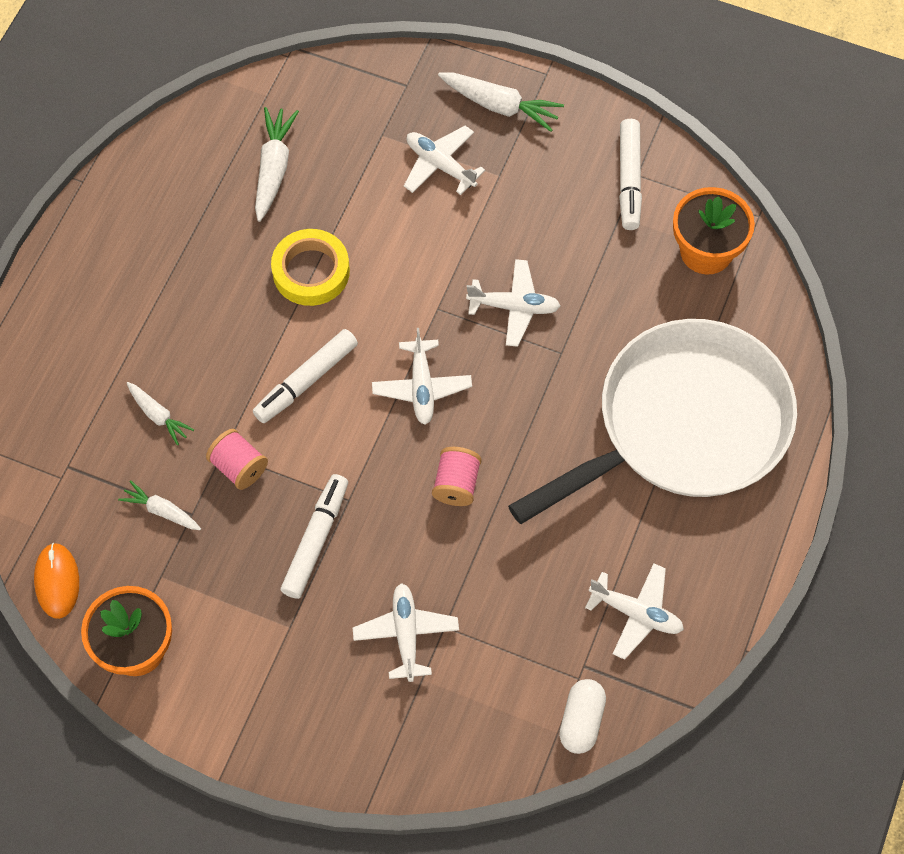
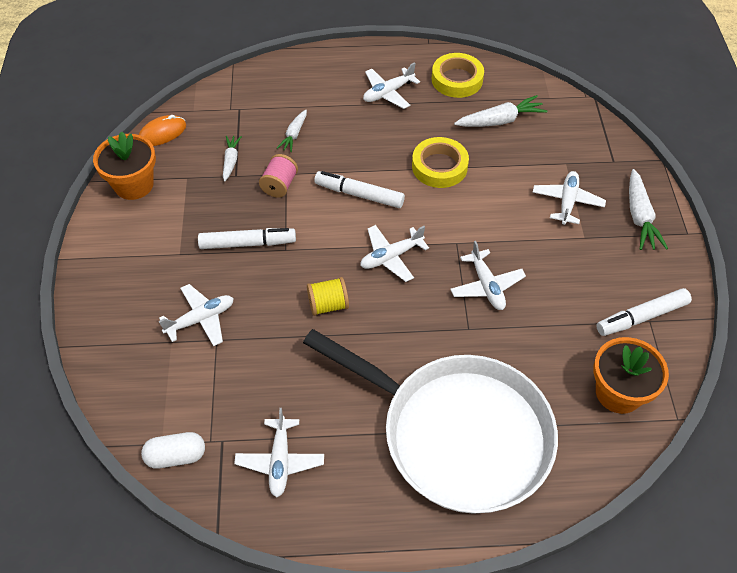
camera: 65 degrees right, 10 degrees down
pink spool [432,447,482,506] -> yellow spool [307,277,349,316]
none -> white plane [363,62,420,109]
none -> yellow tape [432,53,484,98]

